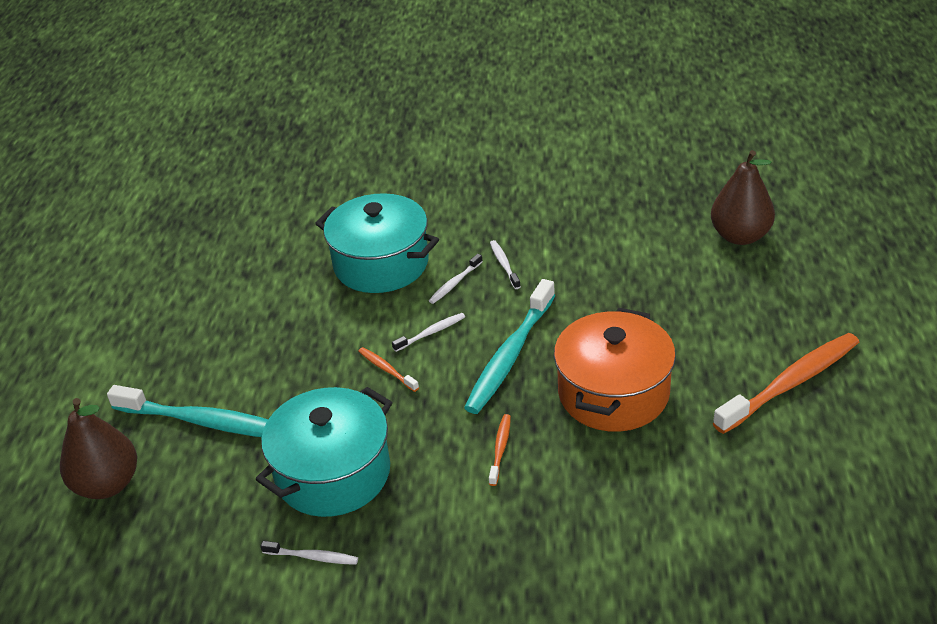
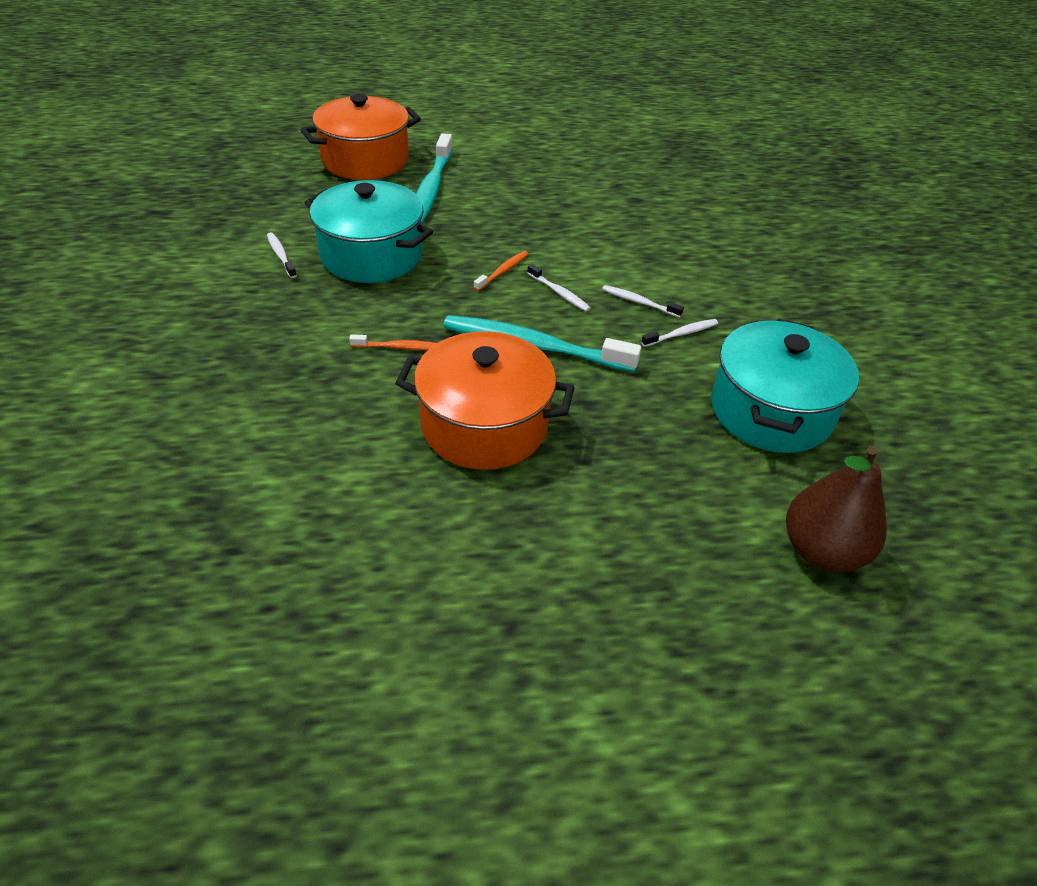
camera: 75 degrees right, 5 degrees up
brown pear [60,398,137,499] -> orange pot [301,94,421,180]
white toothbrush [260,541,358,565] -> white toothbrush turned 150 degrees clockwise [267,233,297,278]
turquoise pot [315,193,439,293] -> turquoise pot moved to [711,318,859,453]
orange toothbrush [713,333,859,434] -> none

